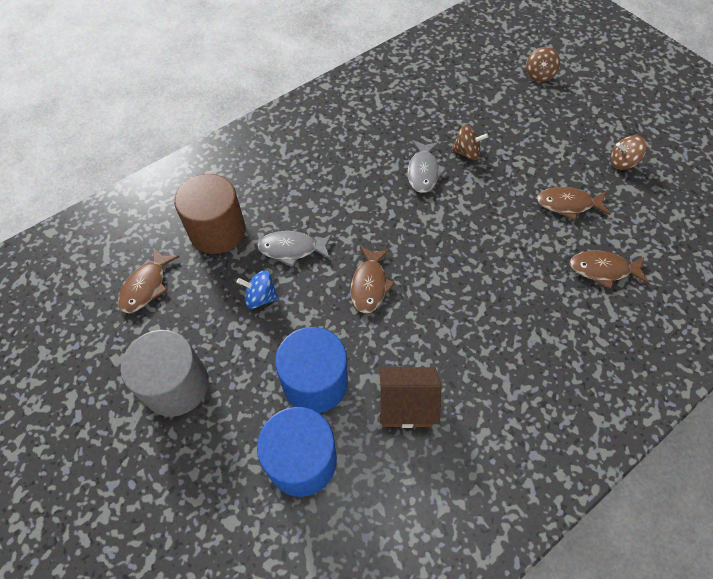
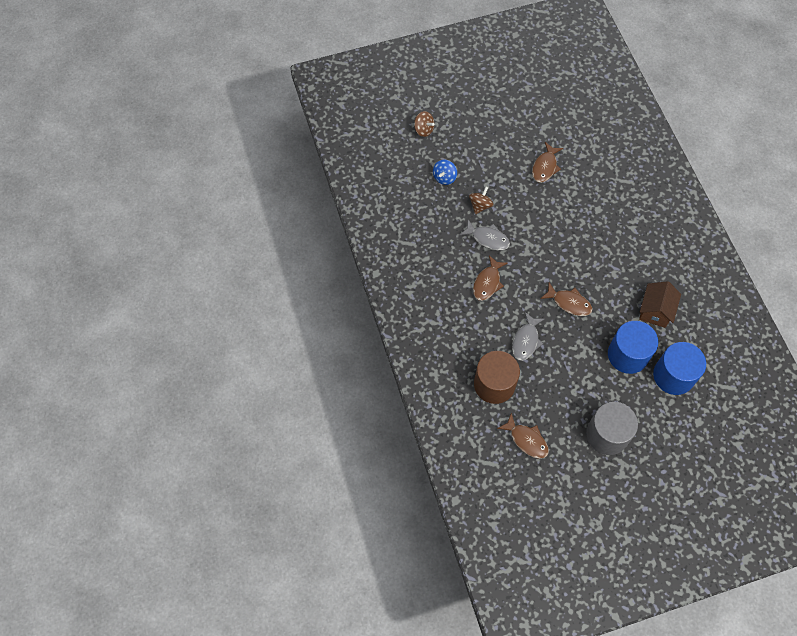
camera: 70 degrees left, 5 degrees up
blue spinning top [237,270,279,309] -> blue spinning top moved to [433,160,457,185]
brown fish [570,251,649,289] -> brown fish moved to [473,255,508,301]
brown spinning top [611,135,647,170] -> none

